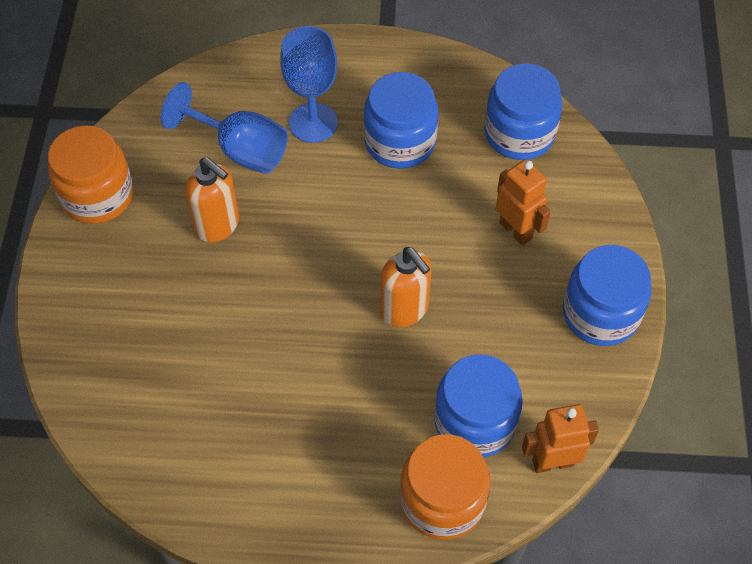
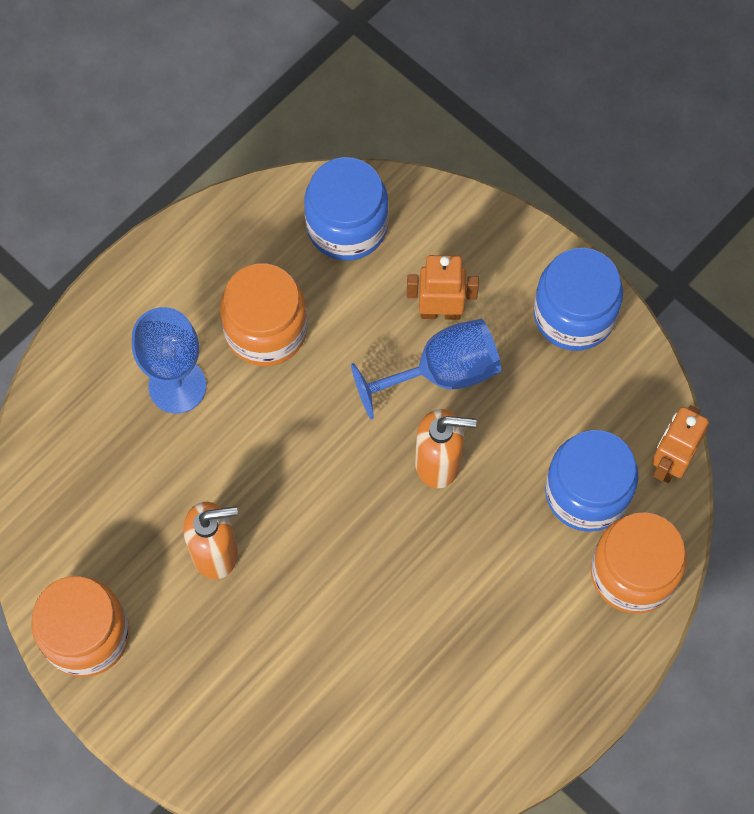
camera: 50 degrees left, 10 degrees up
blue goblet [161,82,288,174] -> blue goblet moved to [351,319,501,419]
blue jar [364,72,438,169] -> orange jar [220,263,307,366]

